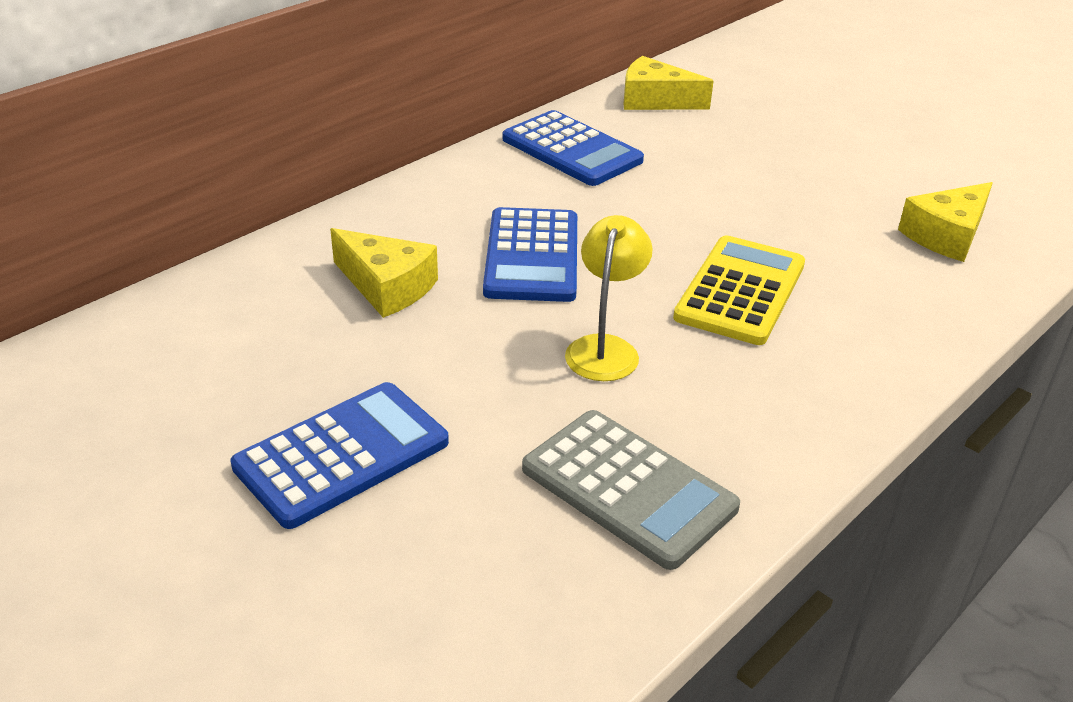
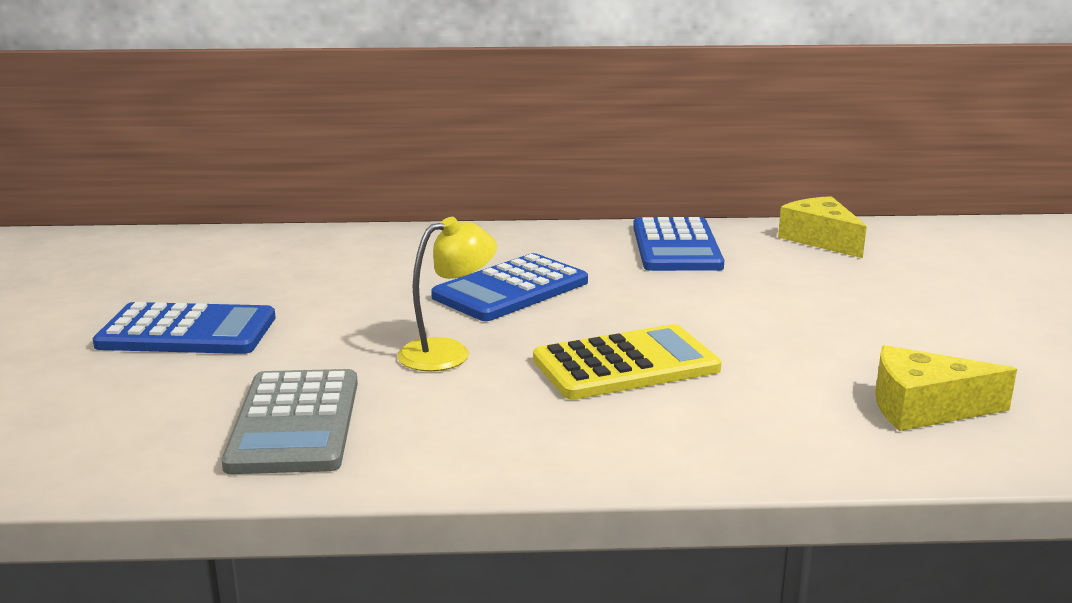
camera: 45 degrees right, 15 degrees down
yellow cheese [330,228,438,318] -> none

